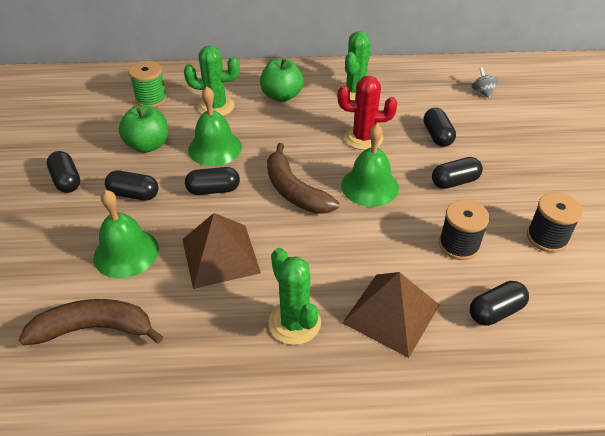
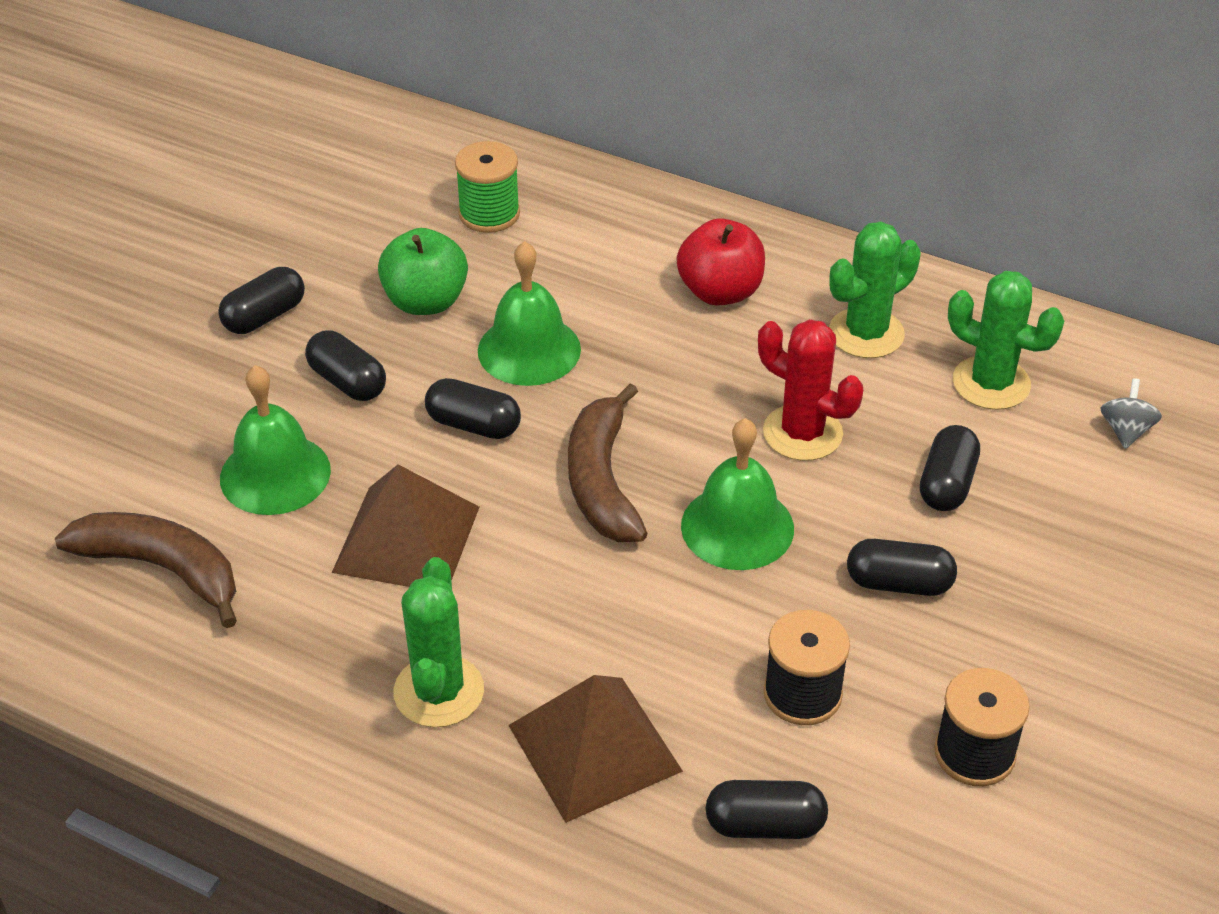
camera: 30 degrees right, 0 degrees up
black capsule [47,151,80,193] -> black capsule turned 45 degrees clockwise [218,267,305,334]
green cactus [184,45,240,116] -> green cactus moved to [948,271,1064,410]
green apple [260,58,304,102] -> red apple [677,218,765,306]

